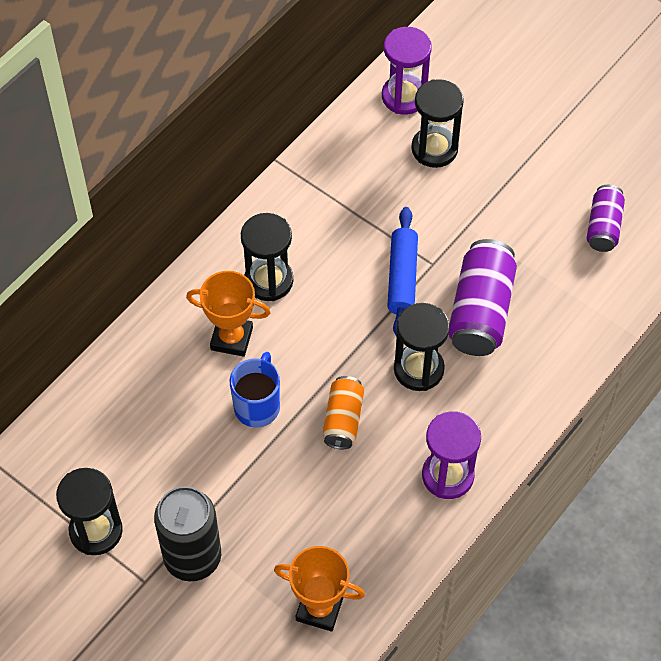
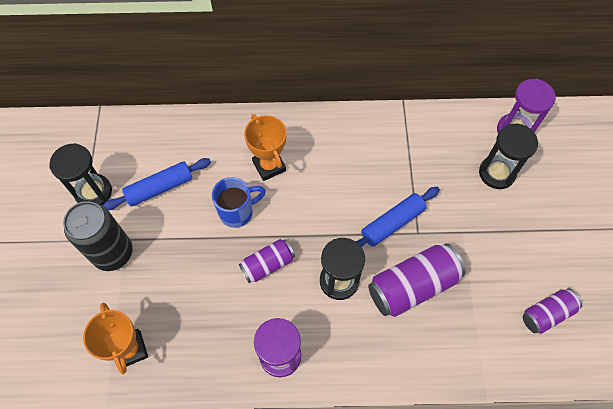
camera: 50 degrees right, 5 degrees up
black hourglass [241,213,293,301] -> none
orange can [323,376,364,449] -> purple can [239,239,295,283]
none -> blue rolling pin [103,158,211,210]

